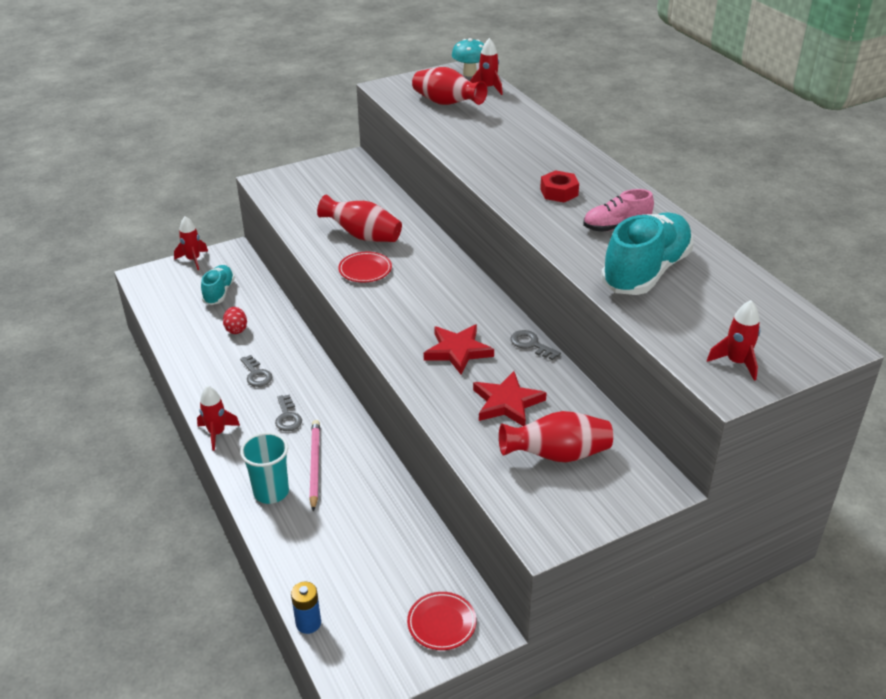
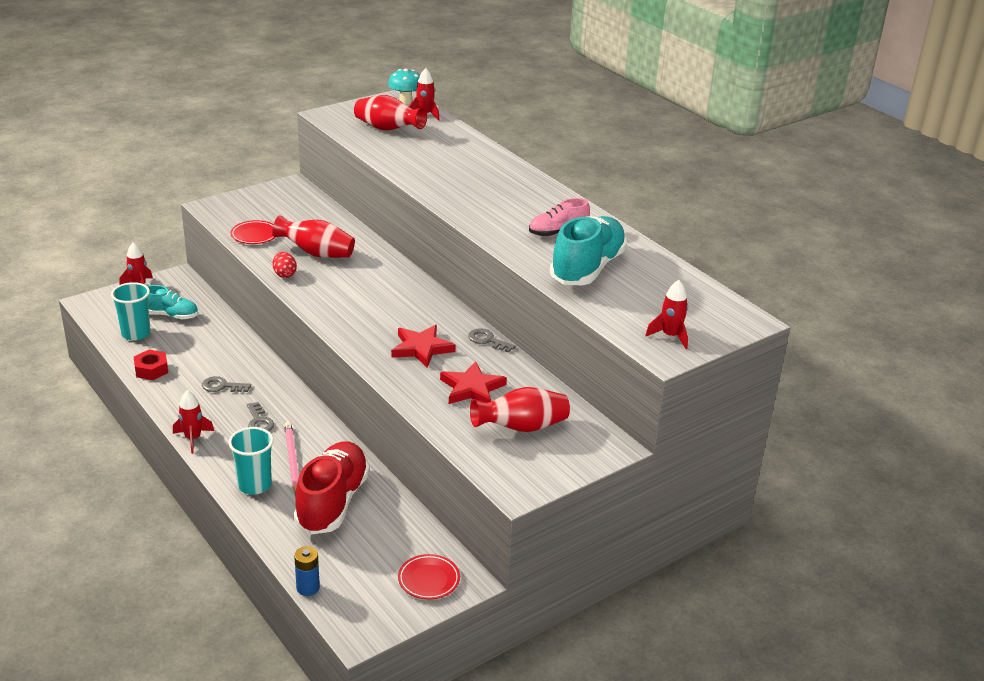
camera: 10 degrees left, 5 degrees down
turquoise shoe [201,265,235,305] -> turquoise shoe turned 105 degrees clockwise [147,285,198,319]
red egg [223,307,247,334] -> red egg moved to [273,252,297,278]
grey key [240,355,273,387] -> grey key turned 135 degrees clockwise [202,376,251,392]
red plate [338,252,392,282] -> red plate moved to [230,220,276,244]
red nut [540,170,579,202] -> red nut moved to [134,350,168,380]
none -> turquoise cup [111,282,151,340]
none -> red shoe [294,441,370,535]

